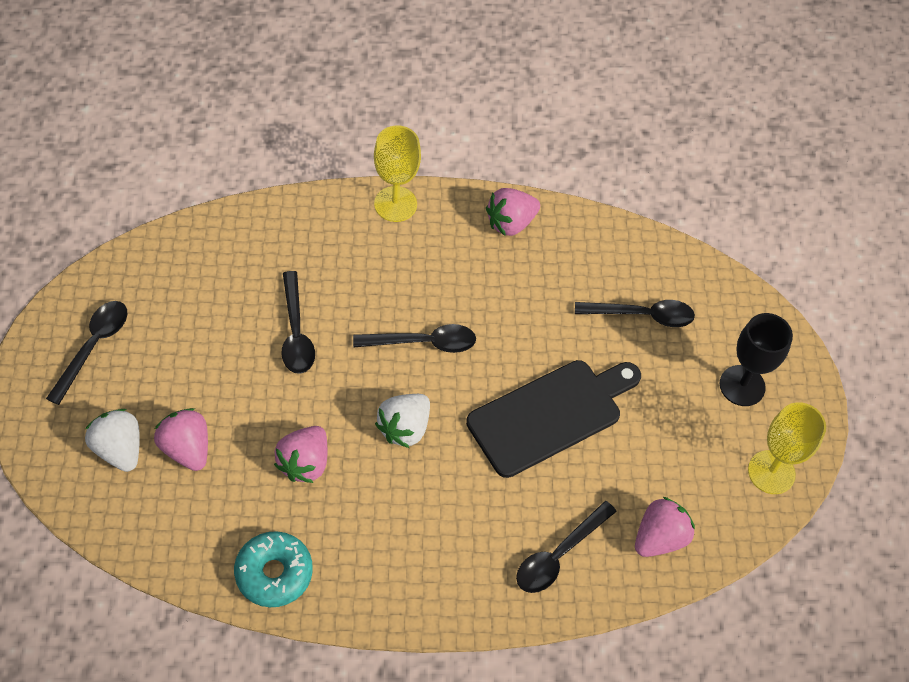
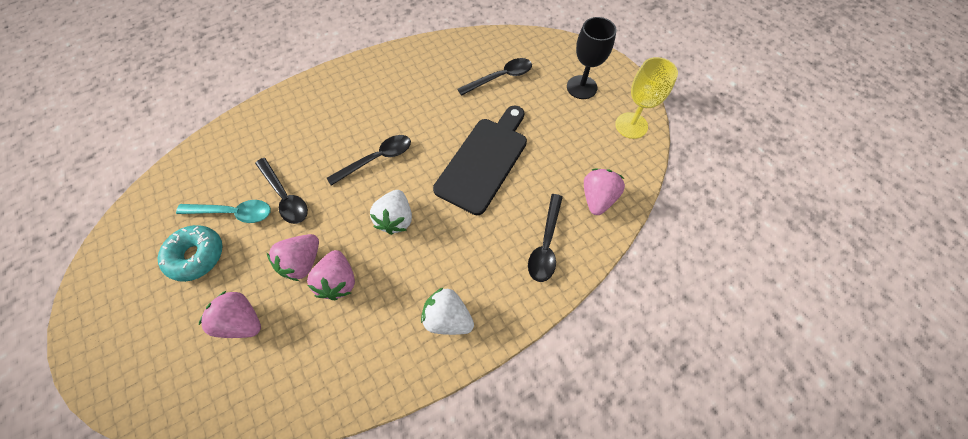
camera: 25 degrees left, 5 degrees up
black spoon [46,301,127,405] -> none
white strawberry [85,409,140,472] -> white strawberry moved to [421,288,474,335]
turquoise donut [234,531,313,607] -> turquoise donut moved to [158,225,223,282]
yellow goblet [374,126,421,222] -> none
pink strawberry [486,188,540,236] -> pink strawberry moved to [267,234,319,281]
none -> turquoise spoon [176,200,271,223]

